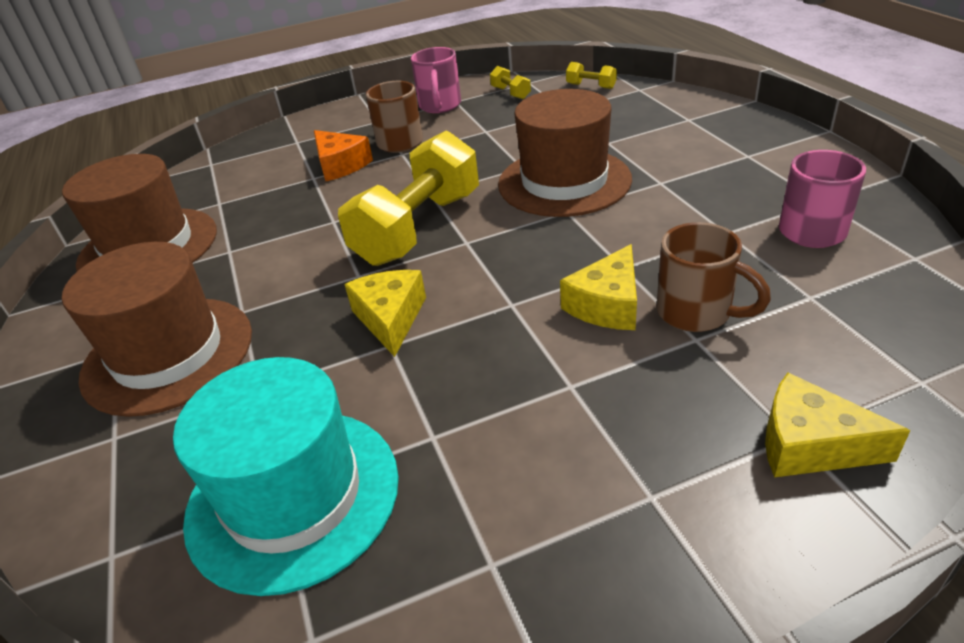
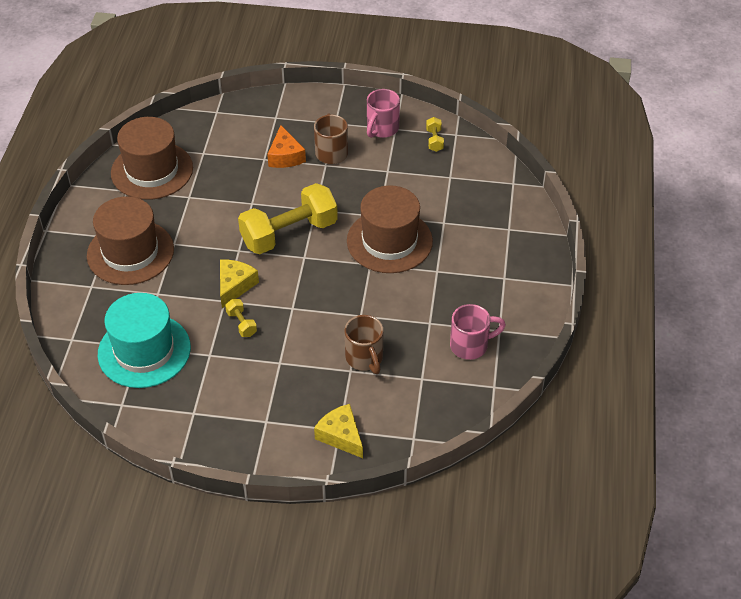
camera: 25 degrees right, 10 degrees up
yellow cheese [560,244,637,330] -> none
yellow dumbbell [566,62,617,89] -> yellow dumbbell moved to [225,299,257,337]

